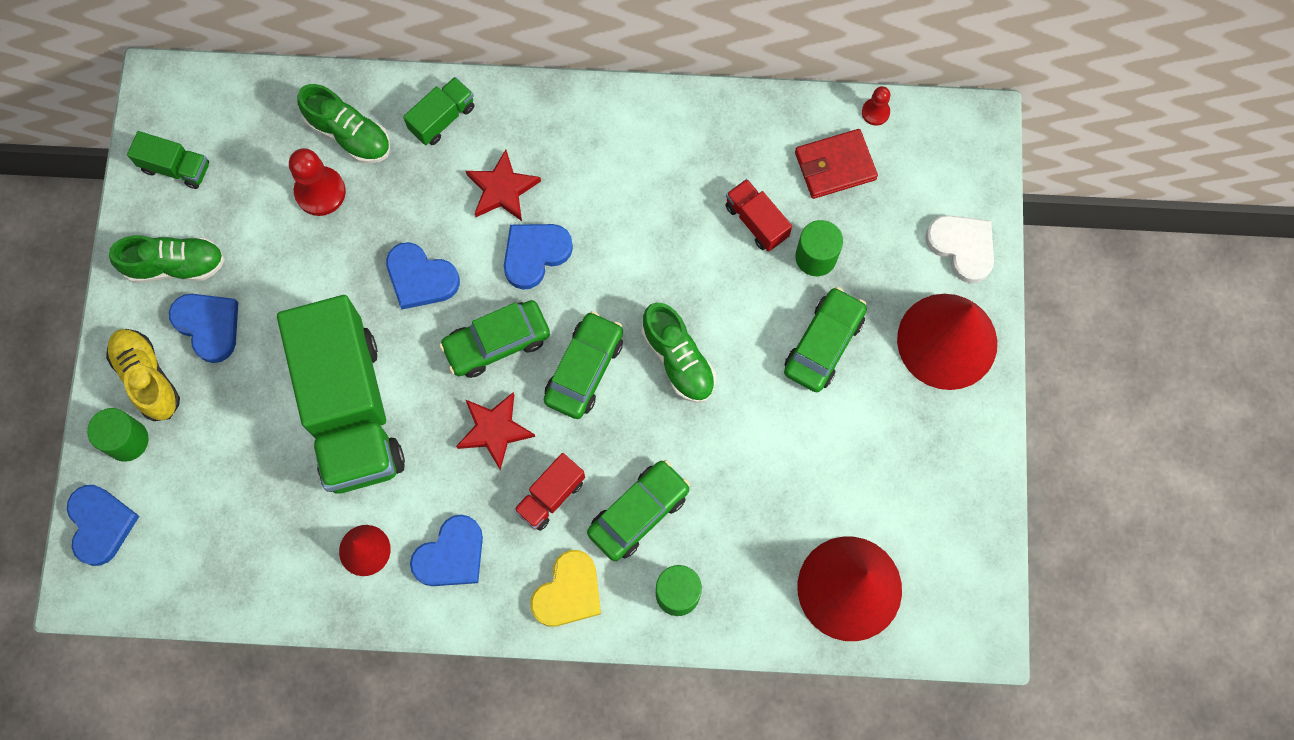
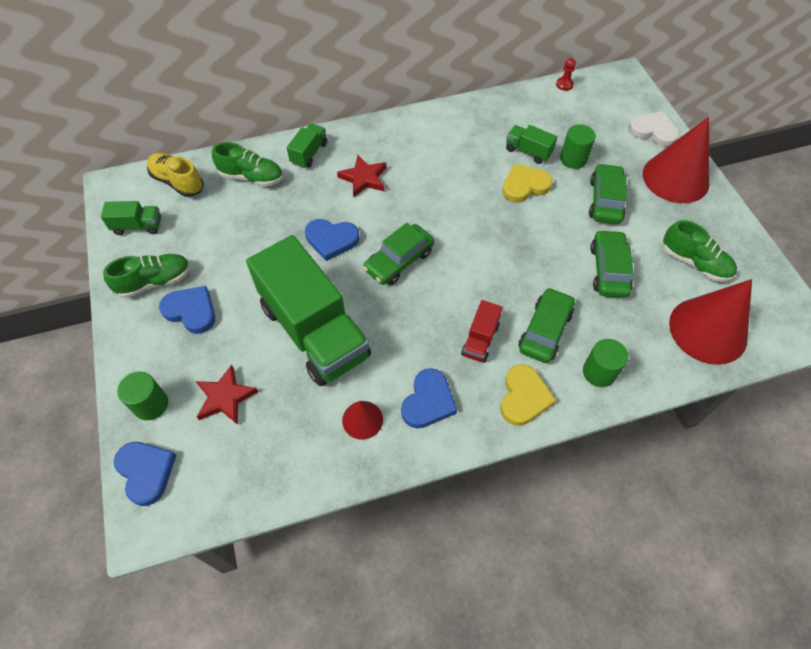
camera: 20 degrees left, 15 degrees down
yellow shoe [106,329,180,421] -> yellow shoe moved to [147,153,204,197]
red pawn [289,148,346,216] -> none
red star [456,392,535,470] -> red star moved to [196,365,258,425]
blue heart [504,224,573,290] -> none
green car [544,311,623,419] -> green car moved to [590,230,633,298]
green shoe [642,303,716,403] -> green shoe moved to [663,220,737,282]
red truck [725,179,792,252] -> green truck [506,125,557,164]
red wallet [795,129,878,199] -> none
none -> yellow heart [502,164,553,203]

